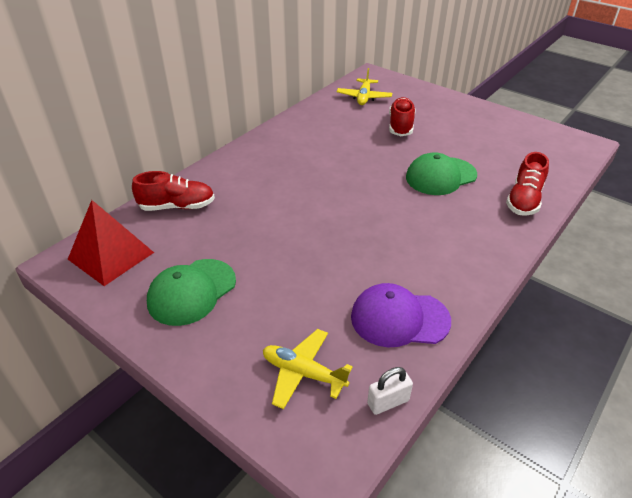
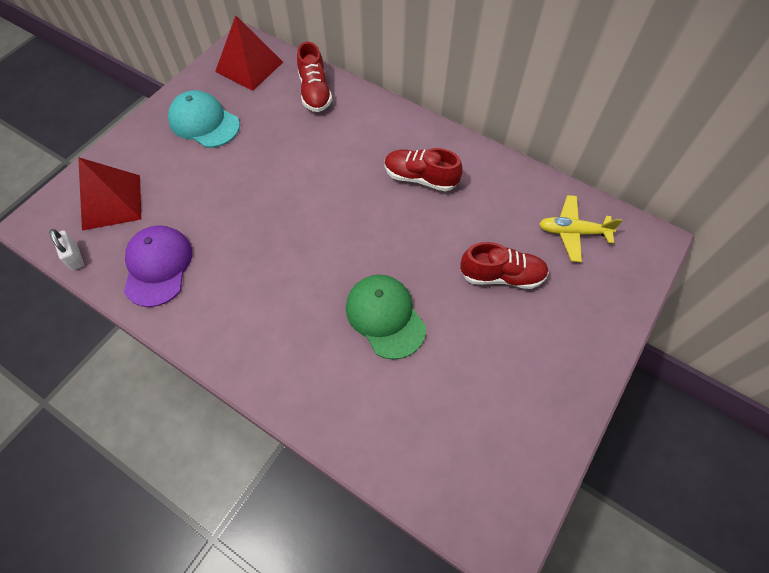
camera: 85 degrees right, 20 degrees up
green cap [147,259,236,326] -> turquoise cap [168,90,240,148]
yellow plane [263,329,353,409] -> red pyramid [78,157,141,231]
red shoe [506,152,549,216] -> red shoe moved to [385,148,462,192]

